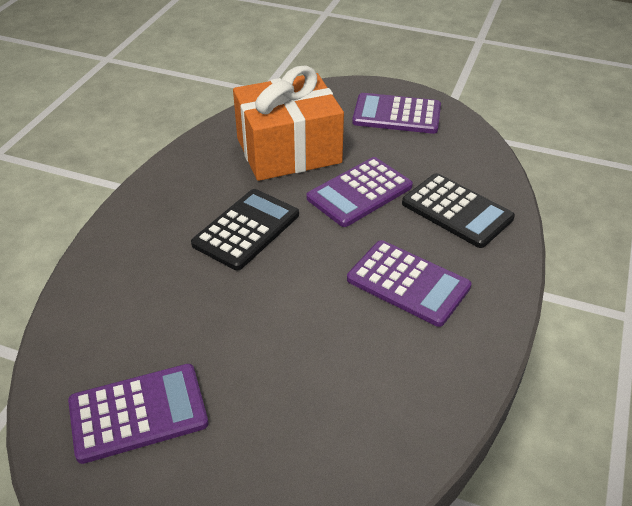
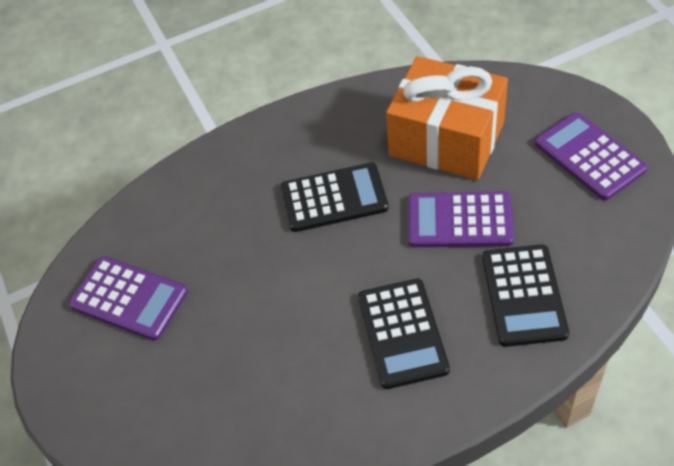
camera: 50 degrees right, 10 degrees up
purple calculator [347,240,471,327] -> black calculator [358,279,450,389]

